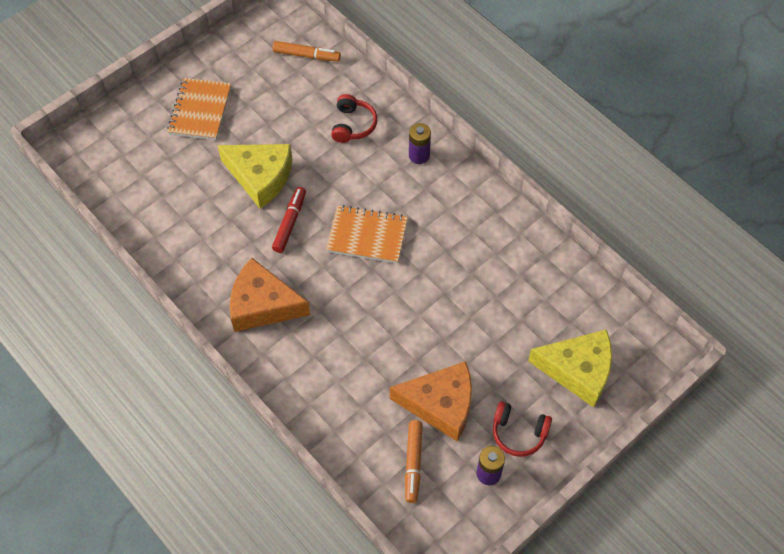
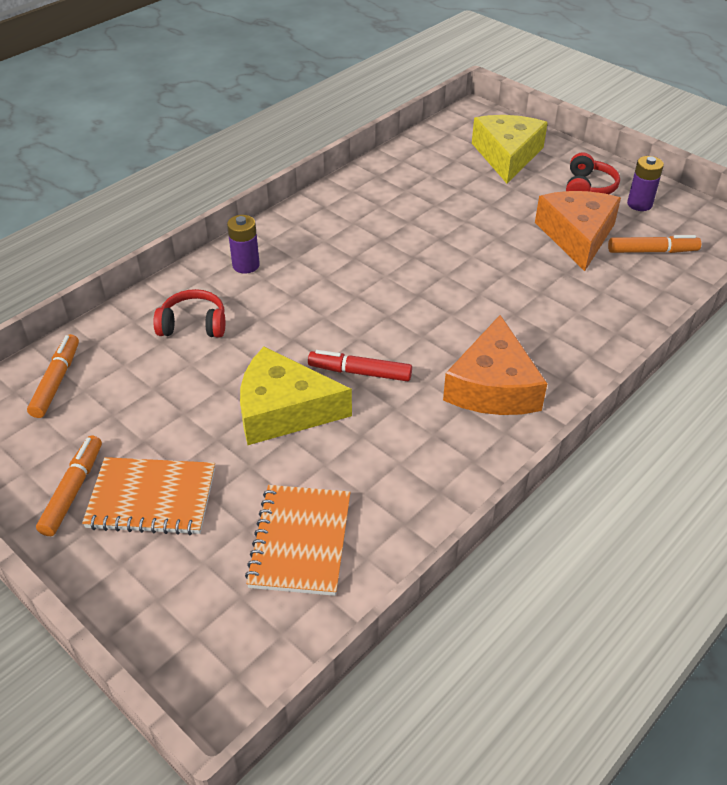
camera: 95 degrees left, 15 degrees down
yellow cheese [218,144,292,209] -> yellow cheese turned 105 degrees counterclockwise [240,347,352,445]
orange notebook [326,205,408,263] -> orange notebook moved to [245,485,351,596]
none -> orange marker [36,436,102,536]

